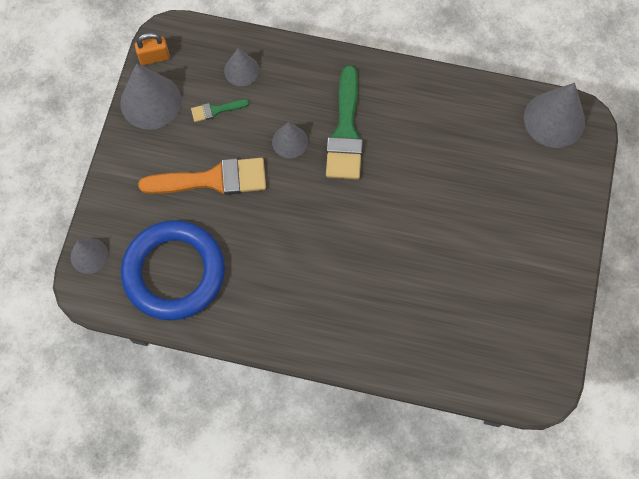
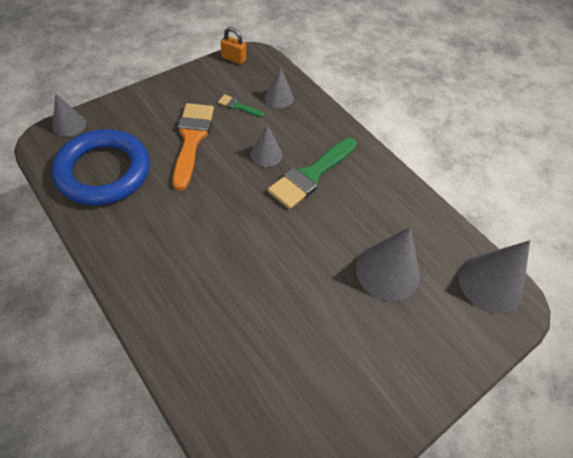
camera: 35 degrees right, 15 degrees down
grey cone [120,63,181,130] -> grey cone moved to [356,227,420,302]
orange brush [138,158,266,195] -> orange brush turned 120 degrees counterclockwise [172,103,214,191]

